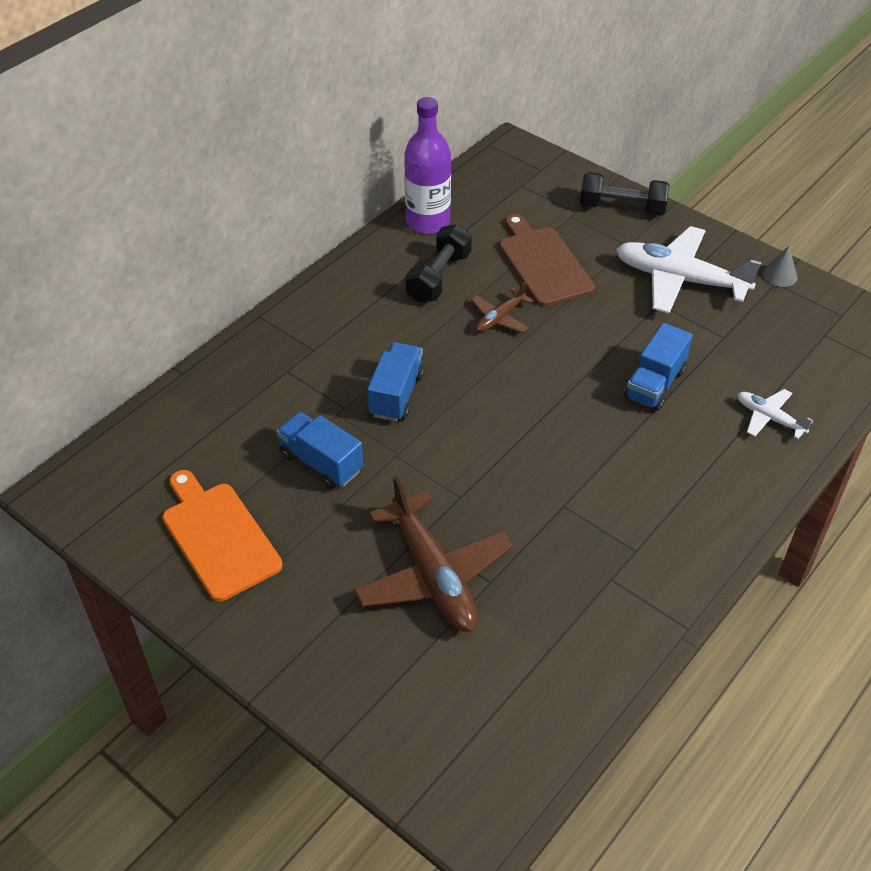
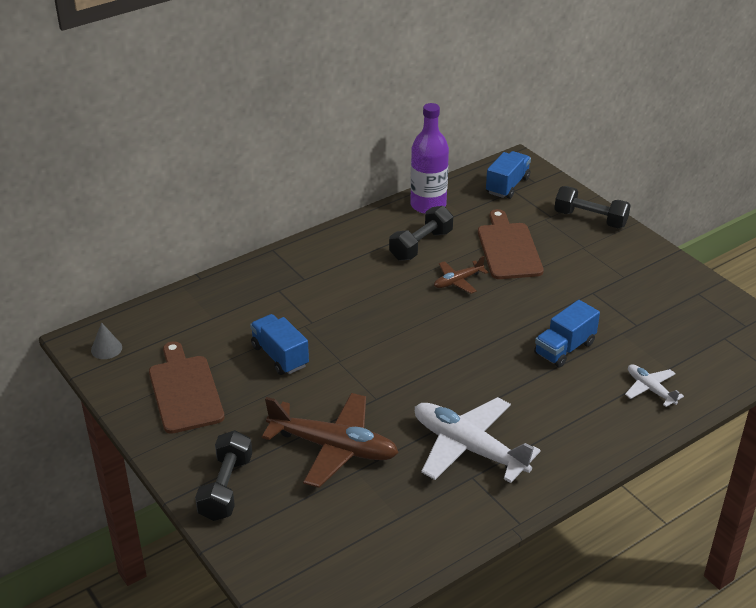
camera: 15 degrees right, 10 degrees down
orange cutting board [162,470,283,601] -> brown cutting board [149,341,225,434]
brown plane [354,476,513,632] -> brown plane turned 60 degrees counterclockwise [262,393,399,488]
blue truck [367,342,425,422] -> blue truck moved to [486,151,531,199]
white plane [616,226,762,313] -> white plane moved to [415,397,541,483]
grey cone [763,246,798,287] -> grey cone moved to [91,322,122,359]
none -> black dumbbell [195,430,252,521]

